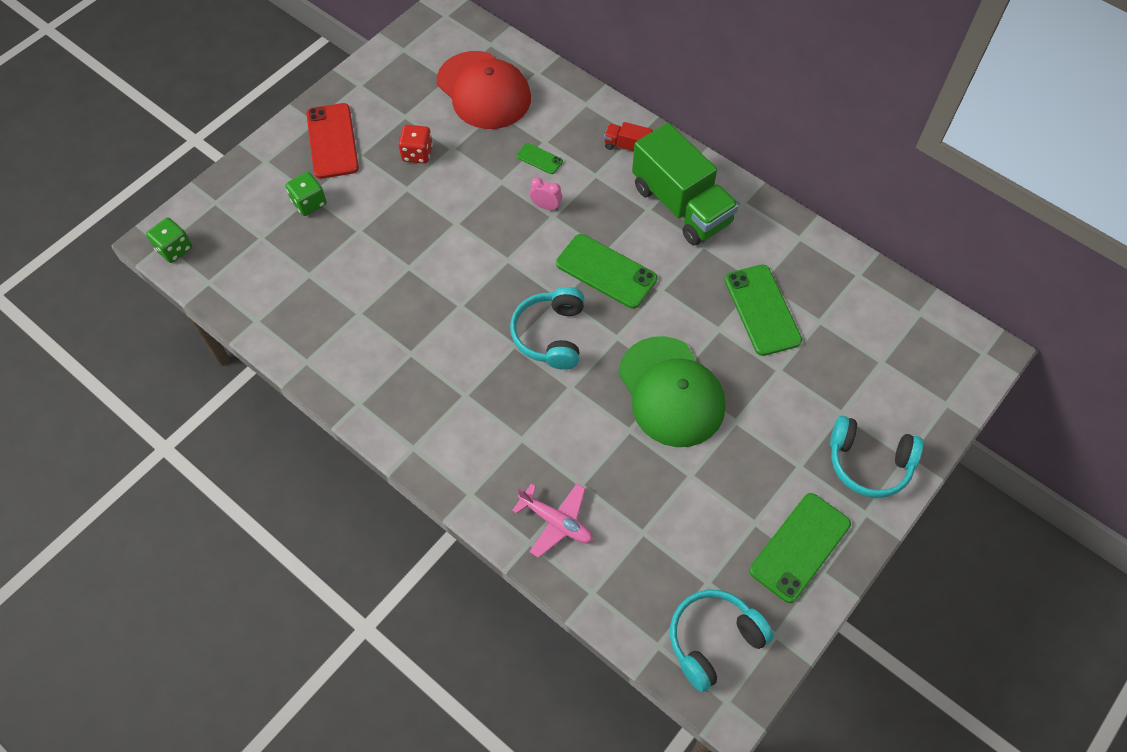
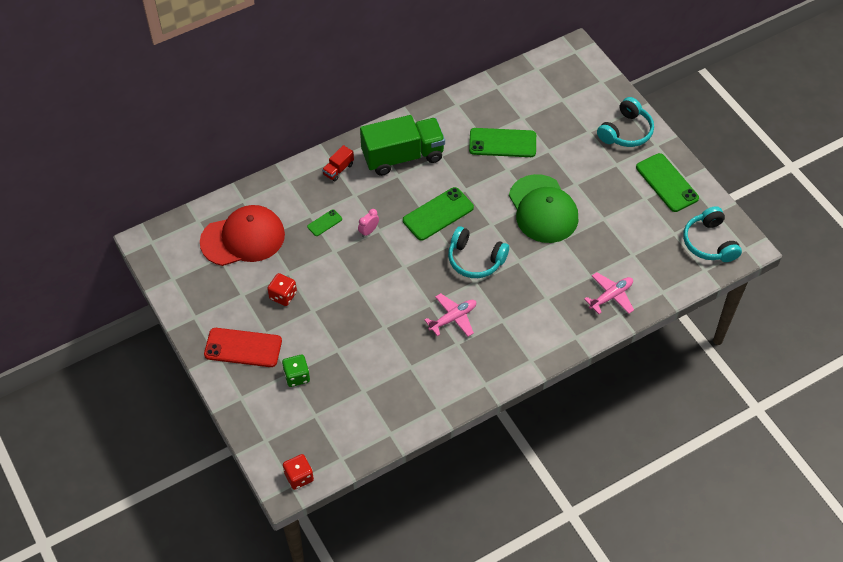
camera: 70 degrees left, 5 degrees down
green dice [146,218,192,263] -> red dice [283,454,314,490]
green cap [618,336,726,447] -> green cap turned 75 degrees clockwise [509,174,578,243]
none -> pink plane [424,293,476,337]

